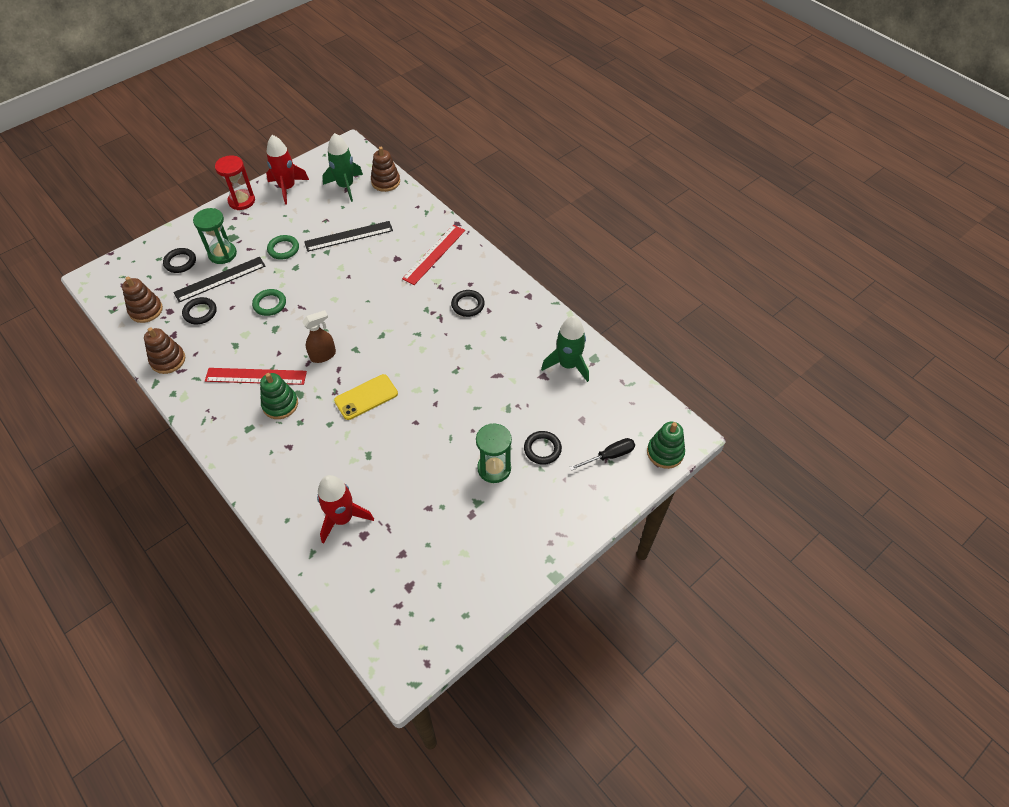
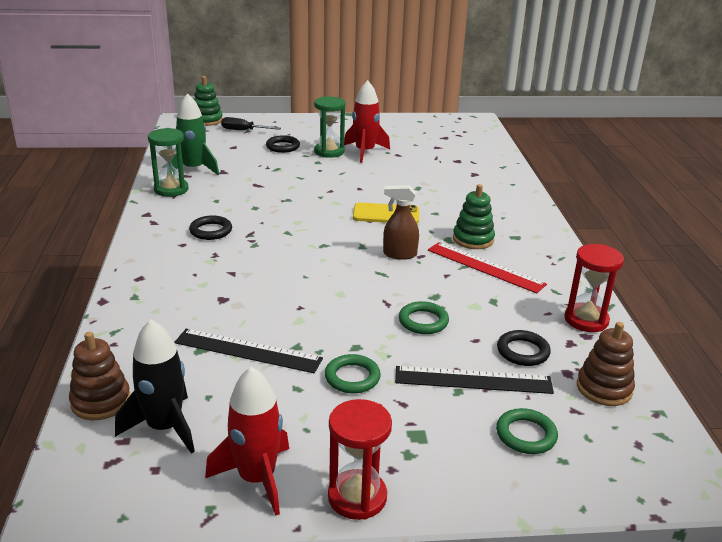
camera: 145 degrees left, 25 degrees down
brown stacking toy [144,327,185,374] -> red hourglass [564,244,624,332]
black ring [163,248,196,273] -> green ring [496,408,558,454]
green hourglass [193,208,237,264] -> green hourglass moved to [148,128,188,197]
red rocket [317,475,374,544] -> red rocket moved to [344,80,390,163]
green rocket [322,133,363,202] -> black rocket [115,319,195,454]
red ruler [402,225,465,285] -> none

